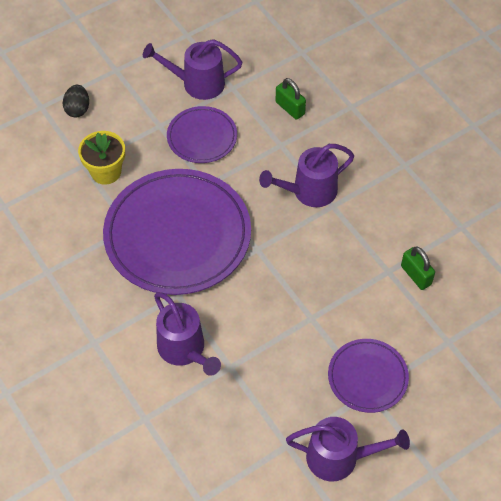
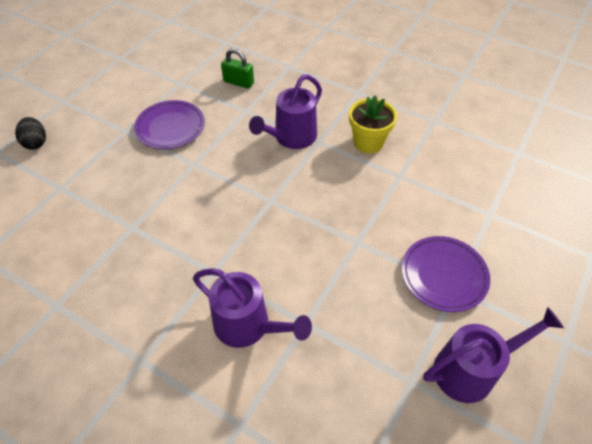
camera: 25 degrees left, 5 degrees down
yellow flower pot [78,131,125,185] -> yellow flower pot moved to [349,96,397,153]
purple plate [103,169,251,295] -> none
purple watering can [143,39,242,100] -> none
green padlock [401,247,435,290] -> none

